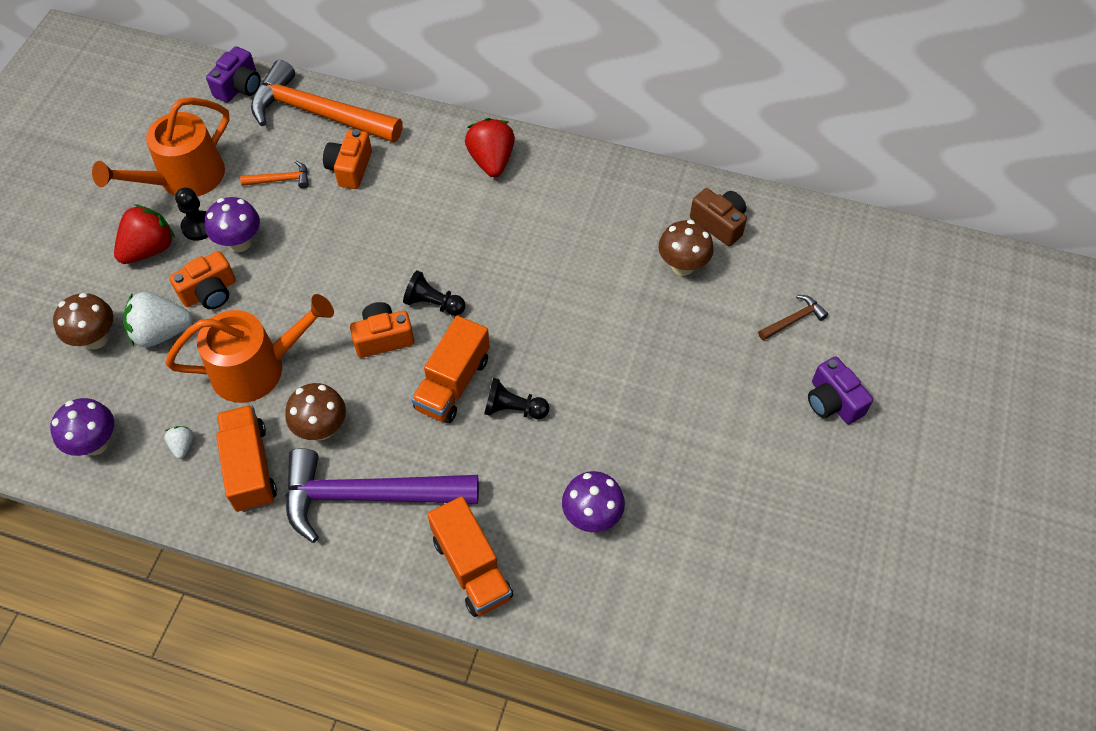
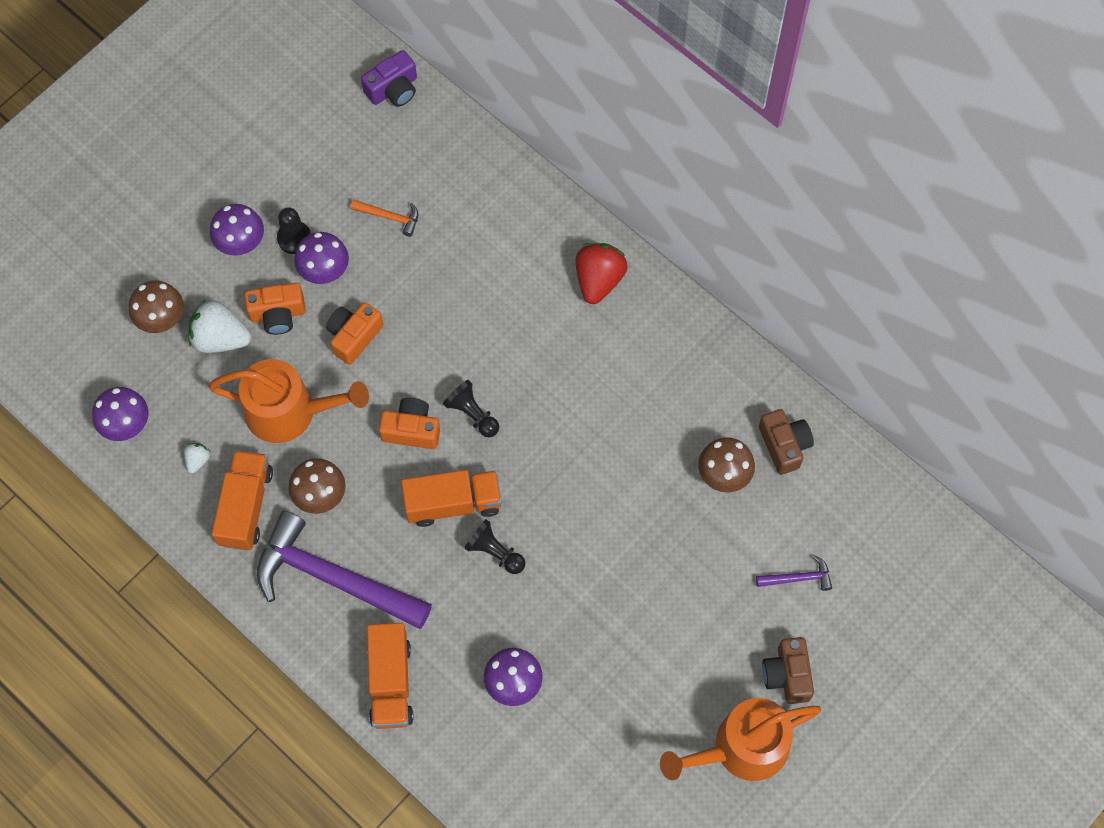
camera: 25 degrees right, 10 degrees up
orange watering can [92,97,230,197] -> orange watering can moved to [660,698,821,781]
red strawberry [114,204,175,264] -> purple mushroom [210,204,264,256]
orange hammer [251,60,403,143] -> none
orange camera [323,129,372,189] -> orange camera moved to [326,302,383,365]
orange truck [411,316,490,423] -> orange truck turned 150 degrees counterclockwise [401,470,502,527]
brown hammer [758,295,828,340] -> purple hammer [756,555,832,591]
purple camera [808,356,873,424] -> brown camera [762,637,814,704]

